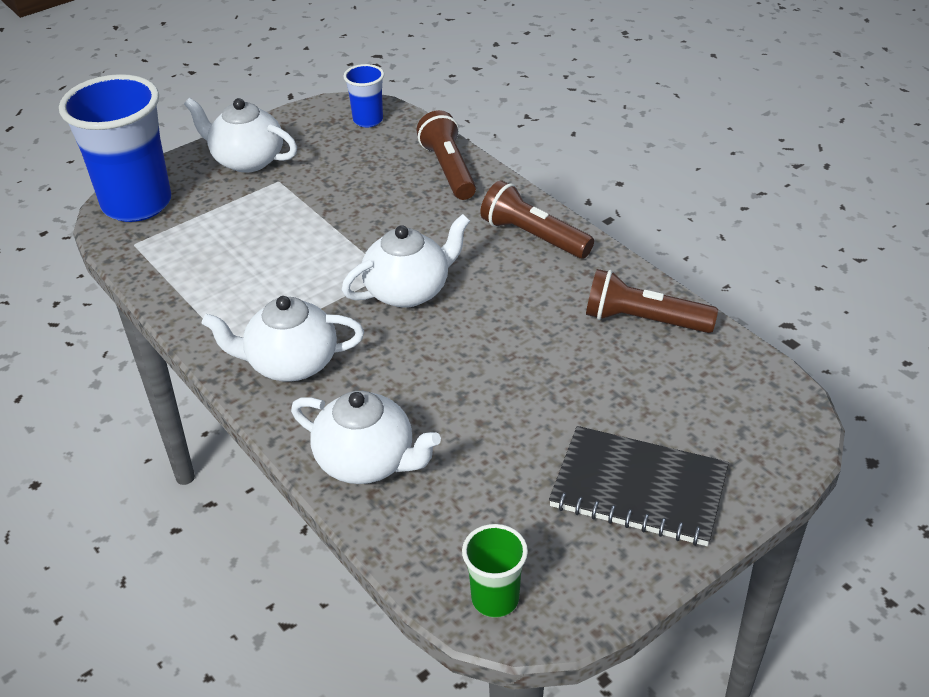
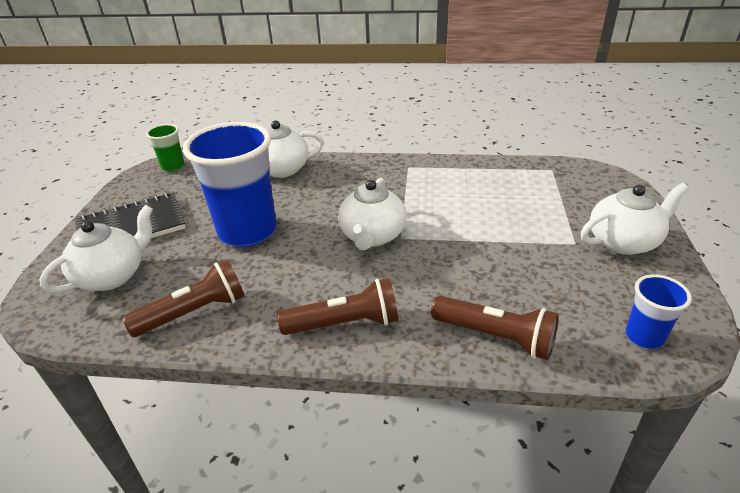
camera: 135 degrees right, 5 degrees down
blue cup [59,74,172,222] -> blue cup moved to [183,122,277,247]
white teapot [202,296,364,382] -> white teapot moved to [39,205,153,293]

